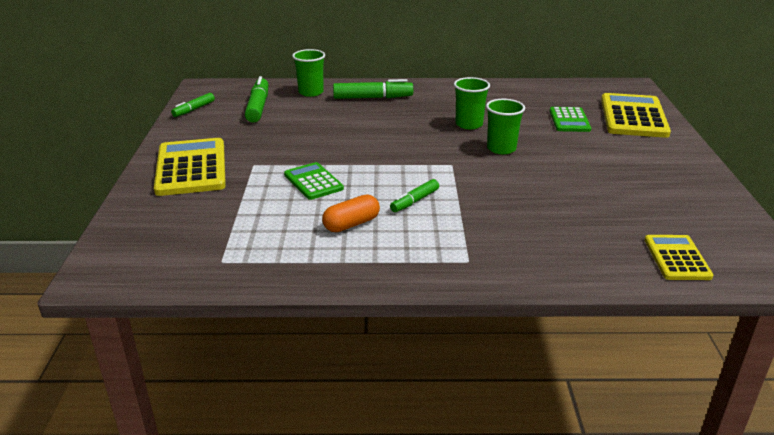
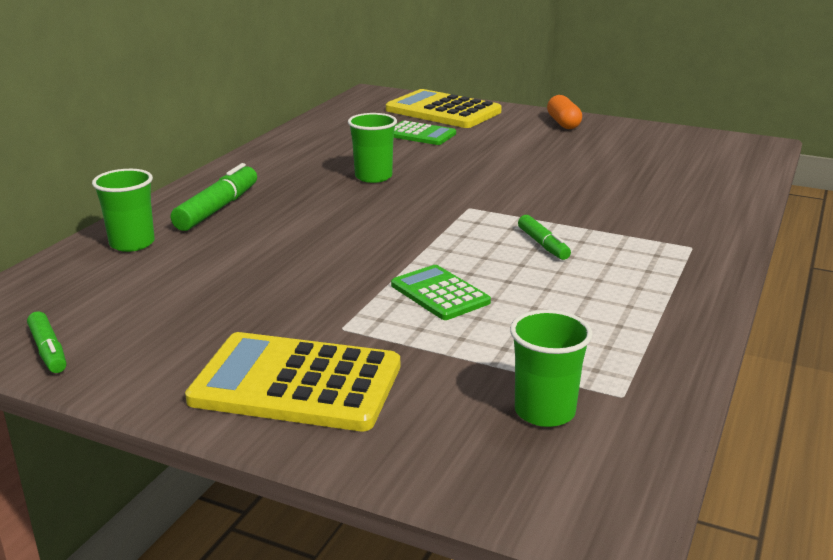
camera: 65 degrees left, 5 degrees down
green marker [245,76,268,123] -> none
green calculator [284,162,344,200] -> green calculator turned 60 degrees clockwise [391,265,491,320]
orange capsule [322,195,380,232] -> orange capsule moved to [547,95,582,129]
green cup [486,99,525,154] -> green cup moved to [510,310,593,427]
yellow calculator [644,235,713,280] -> none

